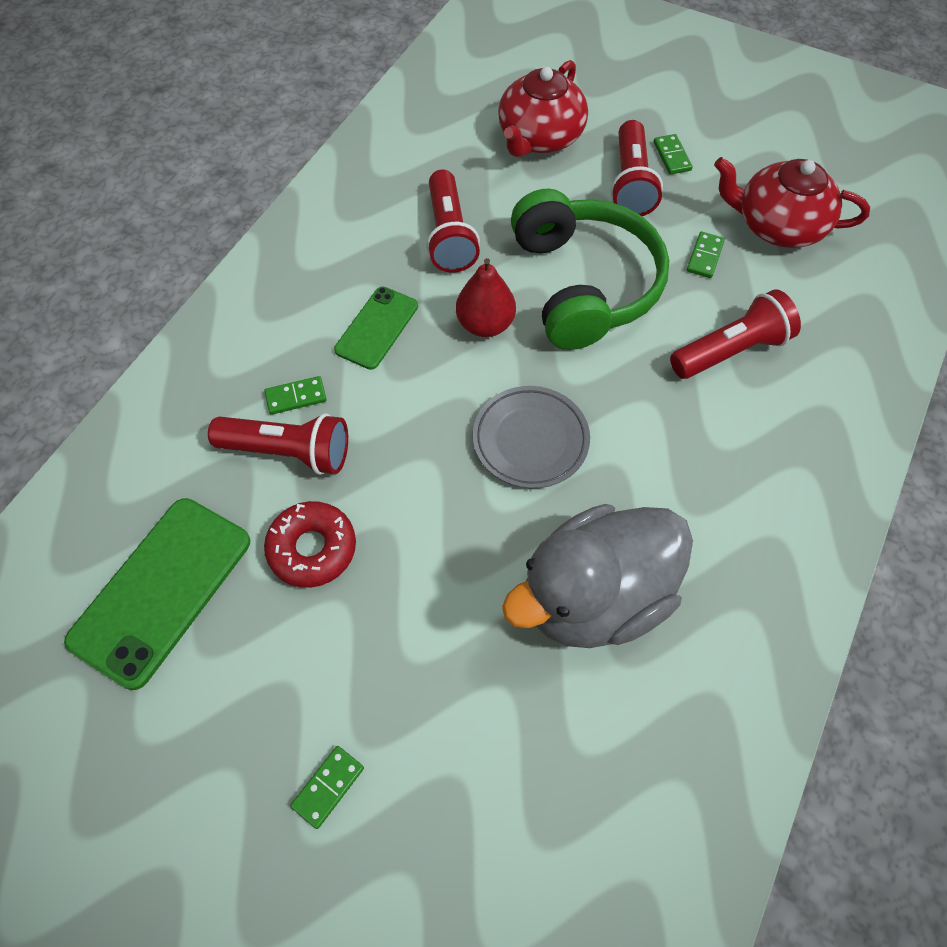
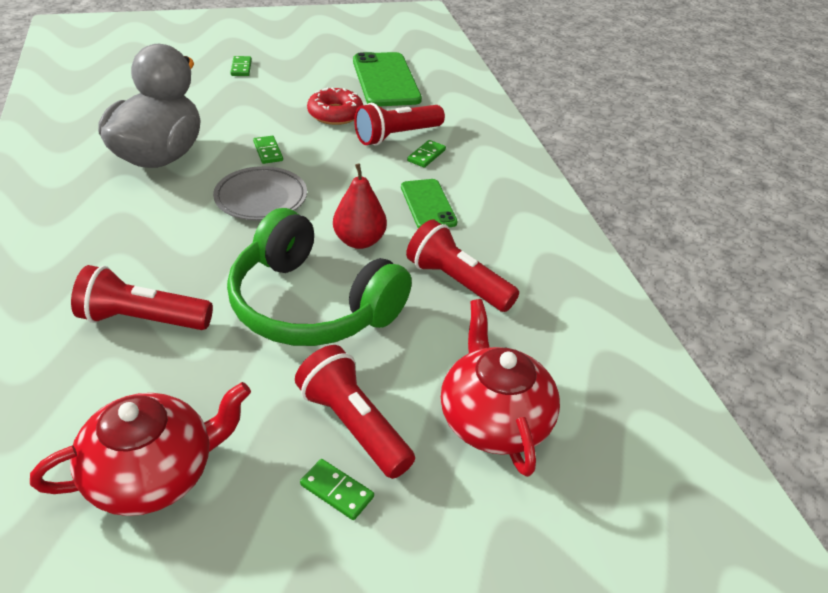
camera: 135 degrees right, 20 degrees down
red flashlight [670,289,801,379] -> red flashlight turned 75 degrees clockwise [71,265,213,330]
green domino [687,232,725,278] -> green domino moved to [253,136,283,164]

